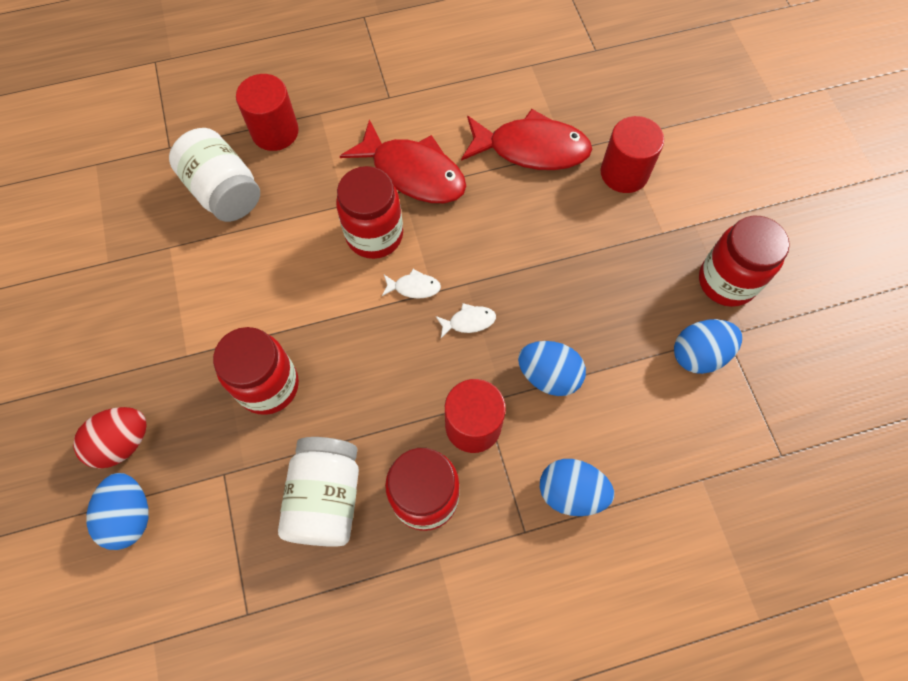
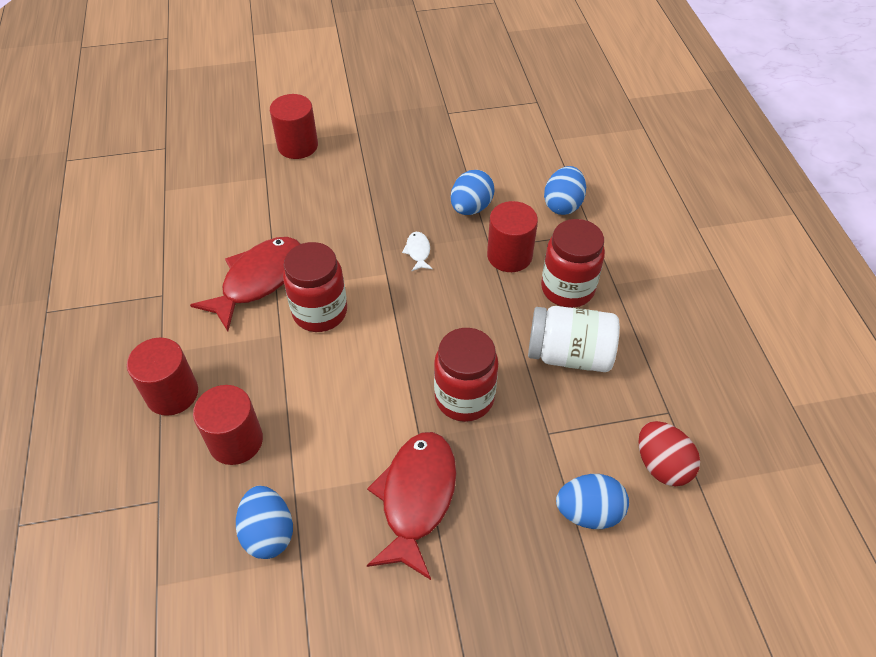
camera: 85 degrees left, 15 degrees down
red egg [73,407,146,469] -> red egg moved to [638,421,700,486]
white jar [169,128,260,222] -> red cylinder [193,385,263,465]
white fish [382,269,441,298] -> none
red fish [461,109,592,170] -> red fish moved to [367,432,456,580]
blue egg [674,319,742,374] -> blue egg moved to [236,486,293,559]
red jar [699,216,790,307] -> none

